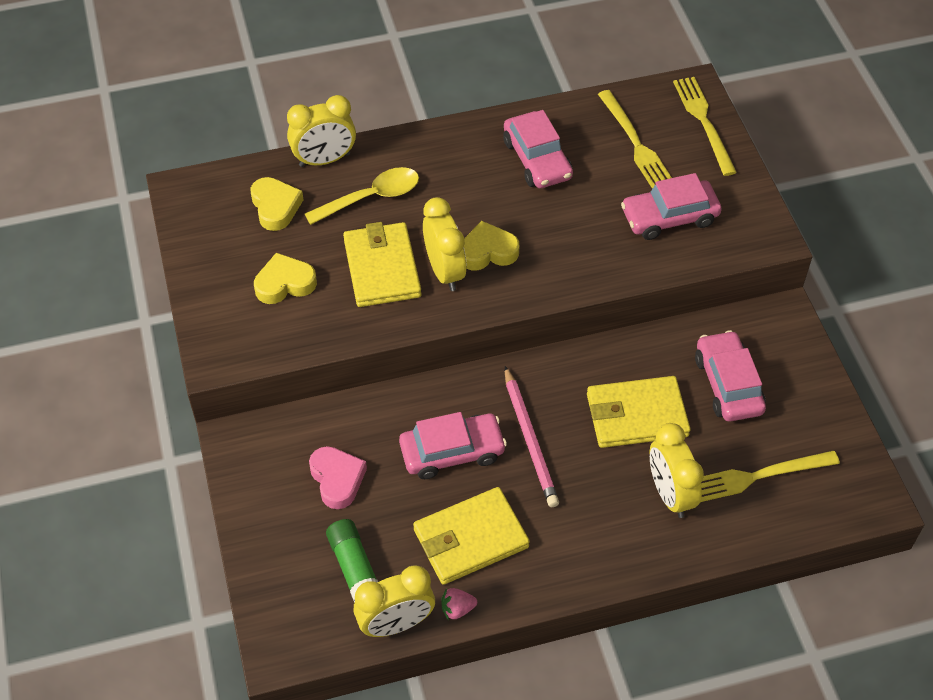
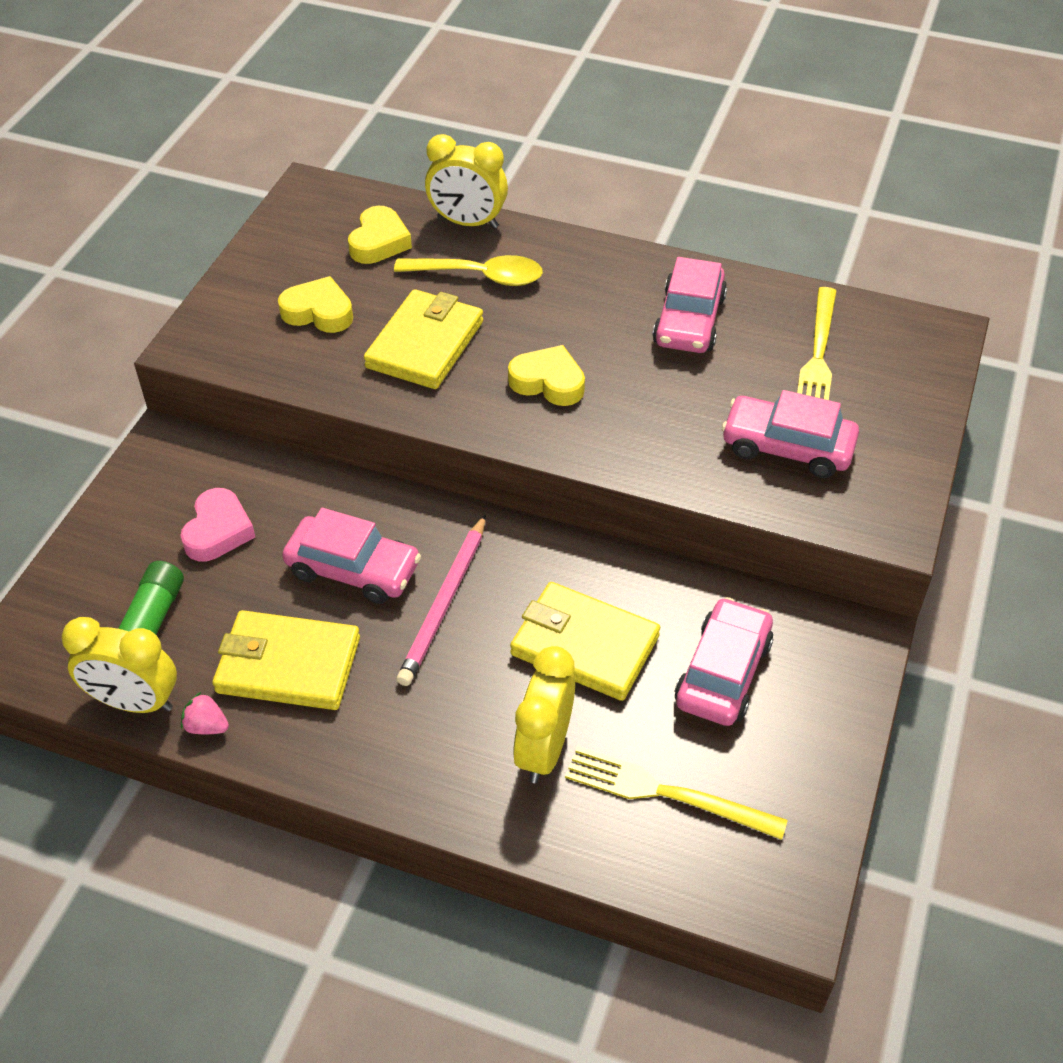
camera: 35 degrees right, 5 degrees down
yellow clock [423,197,467,291] -> none
yellow fork [673,77,737,176] -> none

